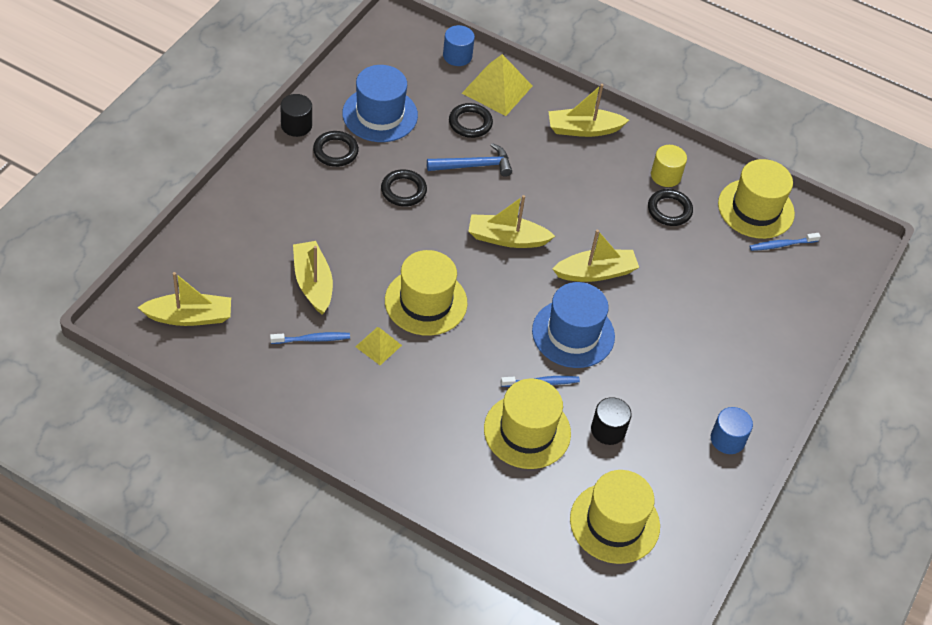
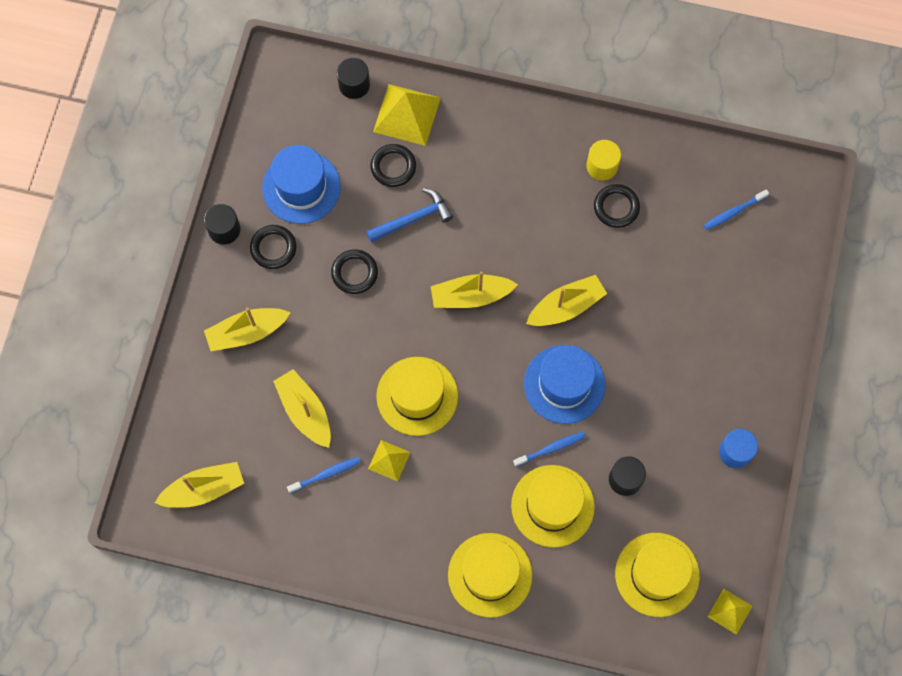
camera: 10 degrees left, 20 degrees up
blue cylinder [443,25,475,66] -> black cylinder [337,58,370,99]
yellow boat [548,84,629,137] -> yellow boat moved to [204,308,291,351]
yellow hat [718,159,795,239] -> yellow hat moved to [448,533,532,618]
none -> yellow pyramid [708,588,752,635]

